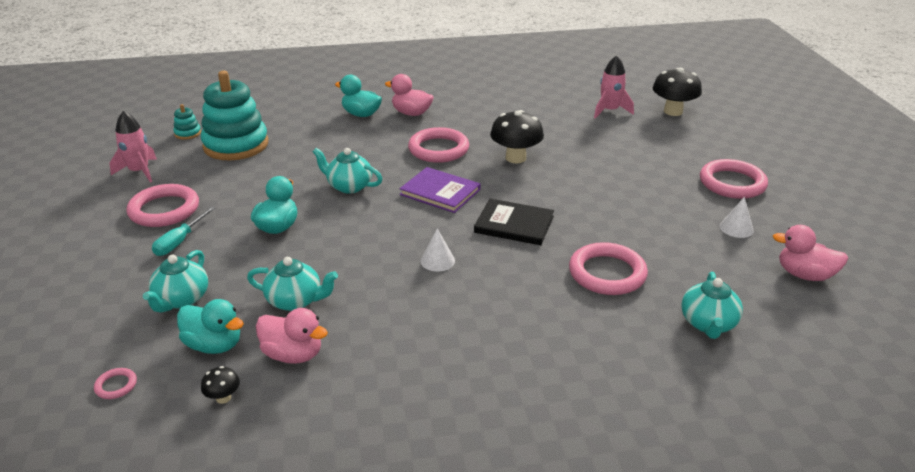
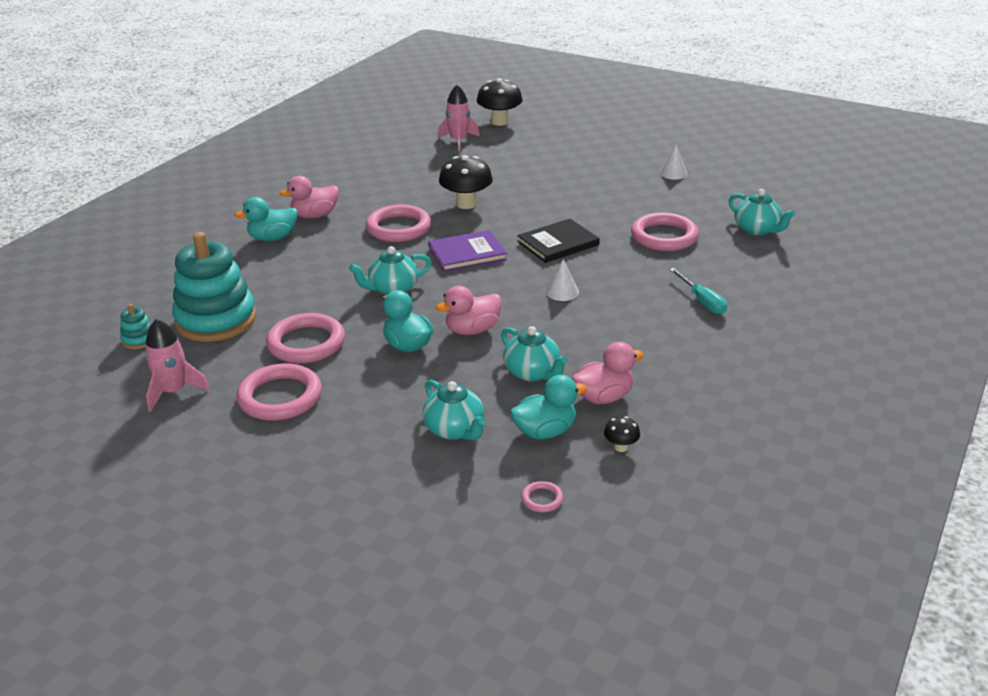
camera: 50 degrees left, 0 degrees up
turquoise screwdriver [152,206,215,256] -> turquoise screwdriver moved to [670,268,727,314]
turquoise teapot [247,257,338,311] -> turquoise teapot turned 90 degrees clockwise [501,326,568,382]
pink ring [700,159,768,199] -> pink ring moved to [266,313,345,363]
pink duck [773,225,848,281] -> pink duck moved to [436,286,502,335]

